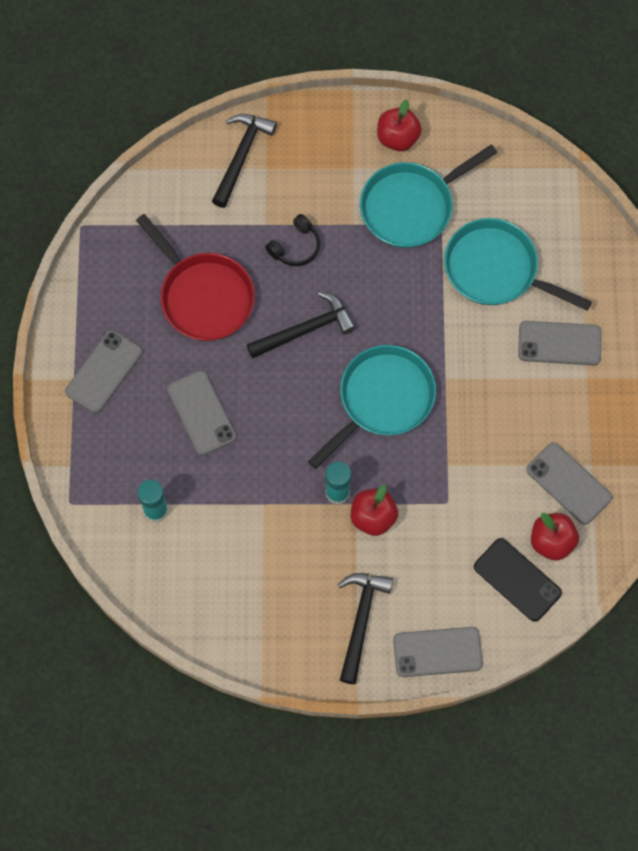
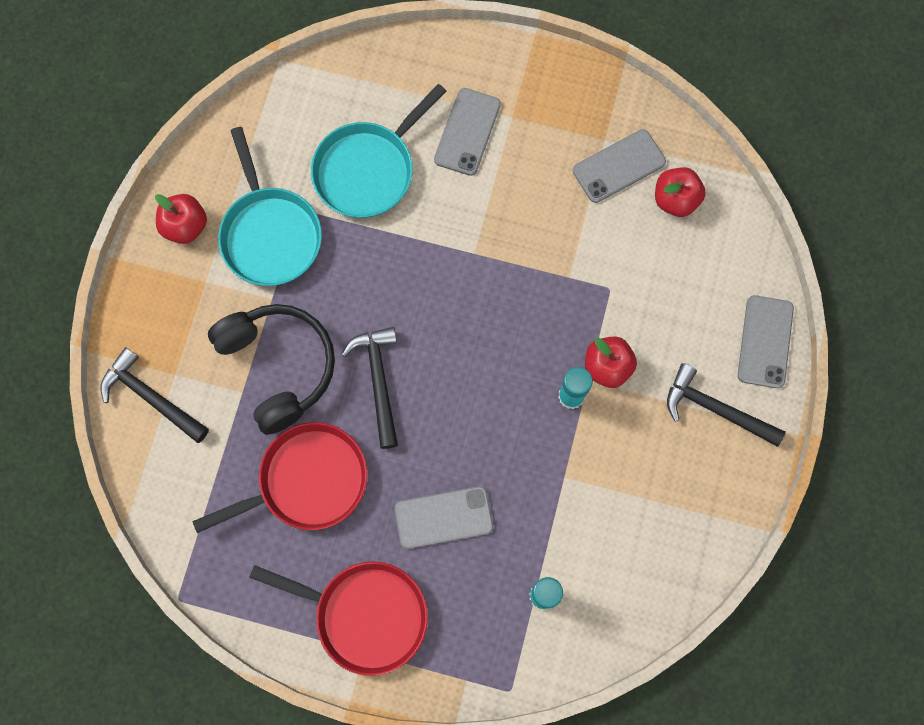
camera: 75 degrees left, 5 degrees up
grey phone [65,330,142,413] -> red pan [249,561,428,676]
black headphones [265,214,320,266] -> black headphones [208,304,335,435], size x2.09
turquoise pan [308,345,436,469] -> none
black phone [474,538,562,622] -> none

